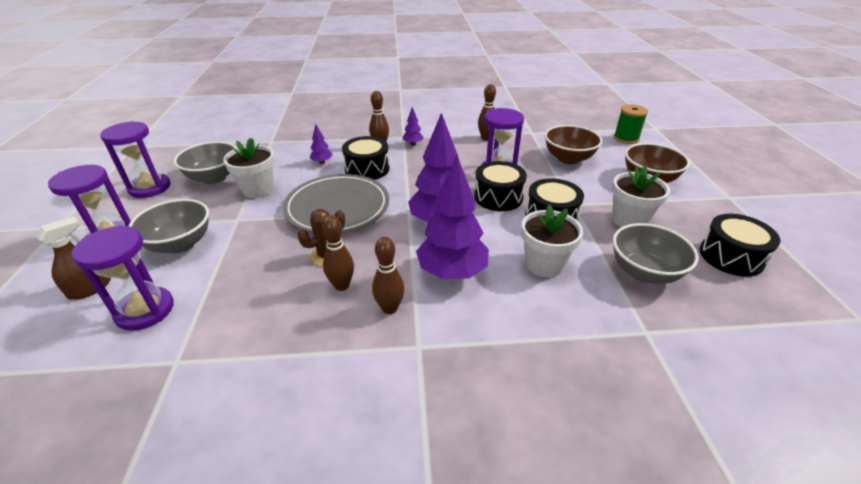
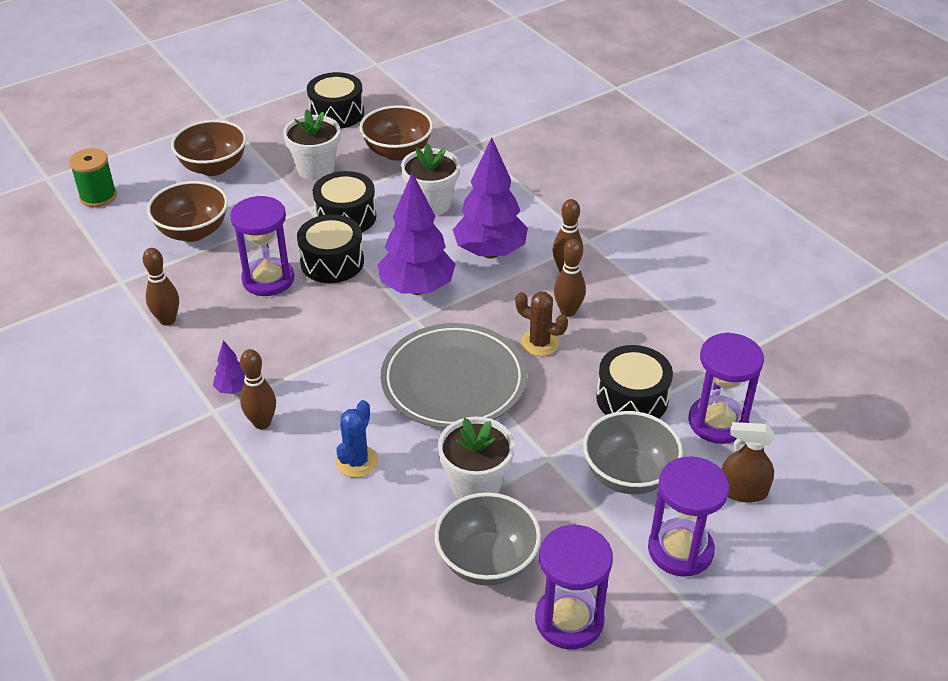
camera: 120 degrees left, 5 degrees up
purple tree [309,124,333,164] -> blue cactus [335,400,378,478]
black drum [342,136,390,180] -> black drum moved to [596,345,673,418]
grey bowl [613,223,699,284] -> brown bowl [359,105,433,161]

